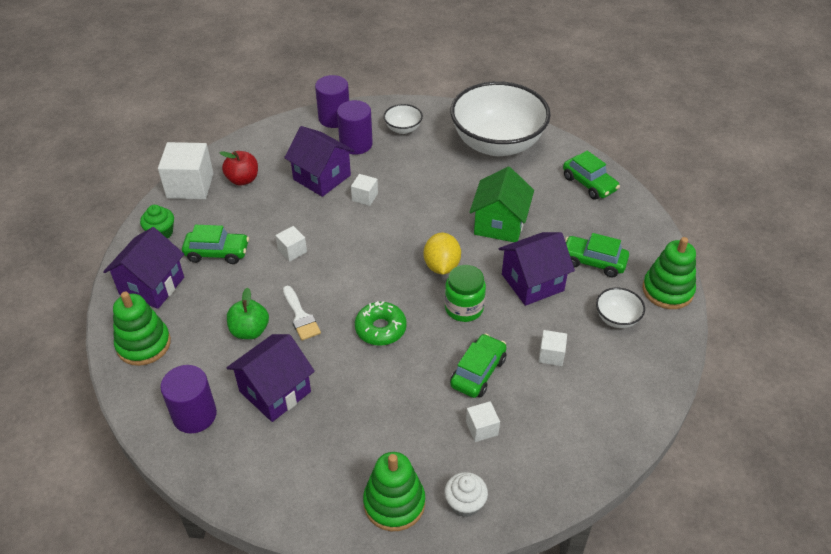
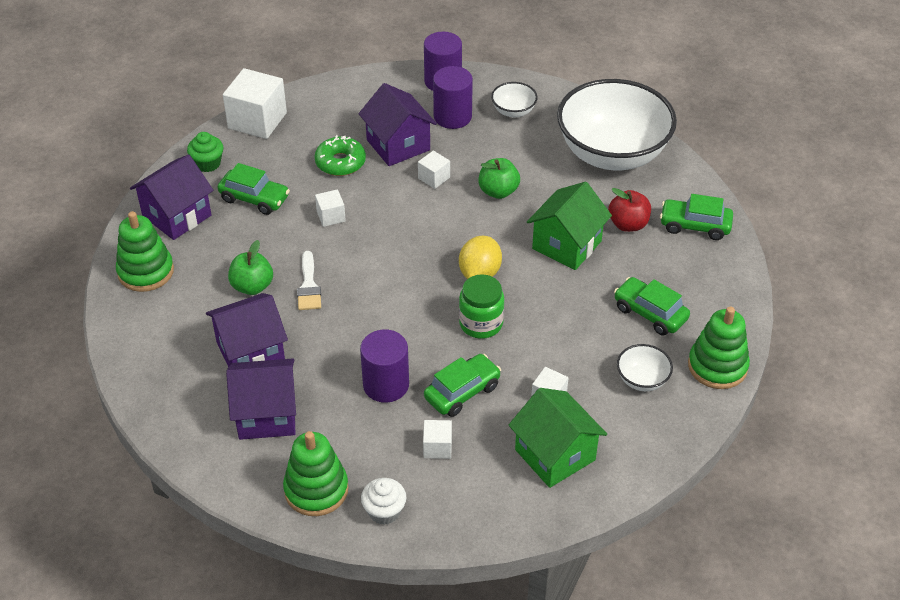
camera: 20 degrees right, 0 degrees up
purple cylinder [160,365,217,434] -> purple cylinder moved to [360,329,409,403]
red apple [220,151,258,186] -> red apple moved to [608,188,651,232]
green donut [355,301,407,346] -> green donut moved to [314,135,366,176]
purple house [499,232,575,306] -> purple house moved to [226,358,296,440]
green car [563,151,620,200] -> green car turned 120 degrees clockwise [660,194,733,240]
none -> green apple [479,158,520,199]
none -> green house [508,388,607,488]

